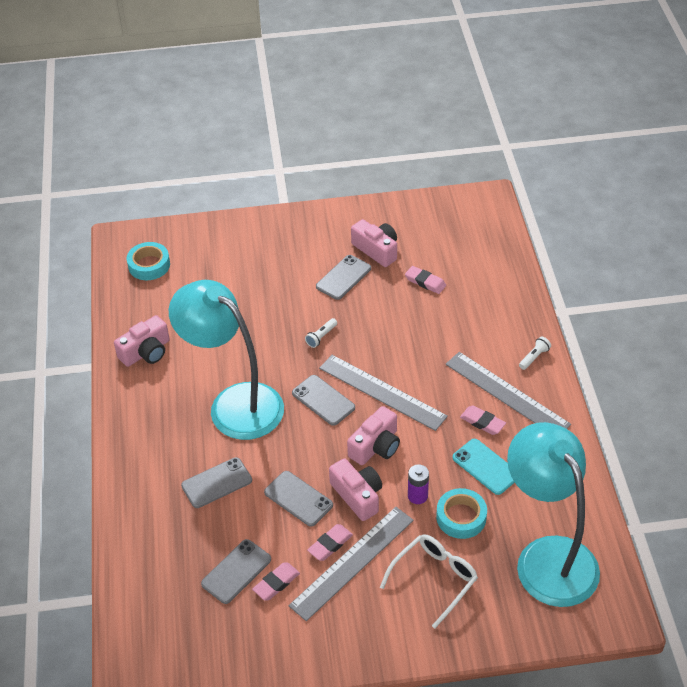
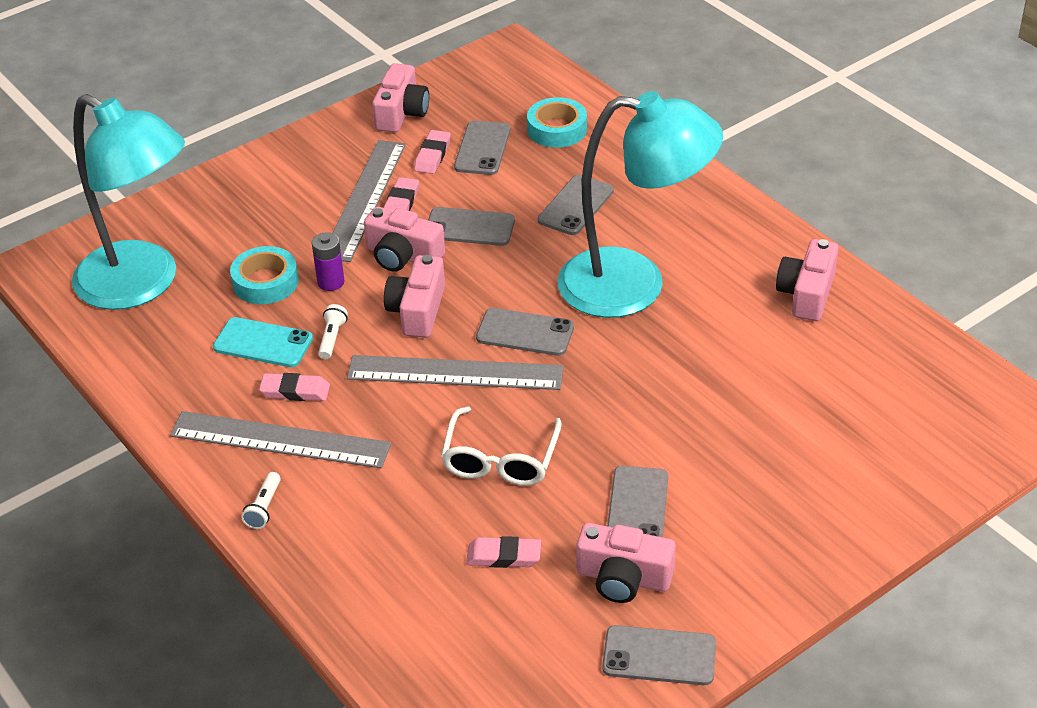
camera: 150 degrees right, 5 degrees down
turquoise tape [127,242,170,280] -> turquoise tape moved to [527,97,587,148]
white flashlight [305,318,337,348] -> white flashlight moved to [318,304,348,359]
white glasses [380,534,478,629] -> white glasses moved to [441,406,562,486]
none -> pink camera [372,63,429,132]
none -> grey phone [602,625,716,685]

